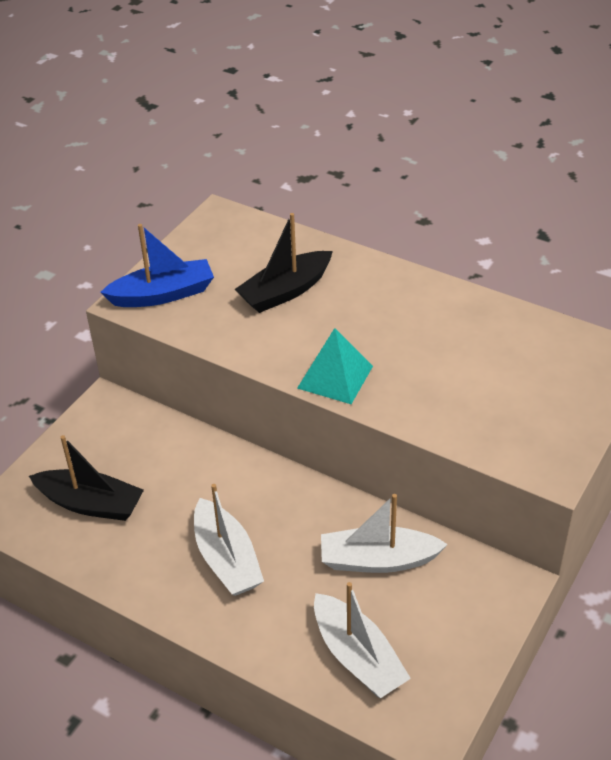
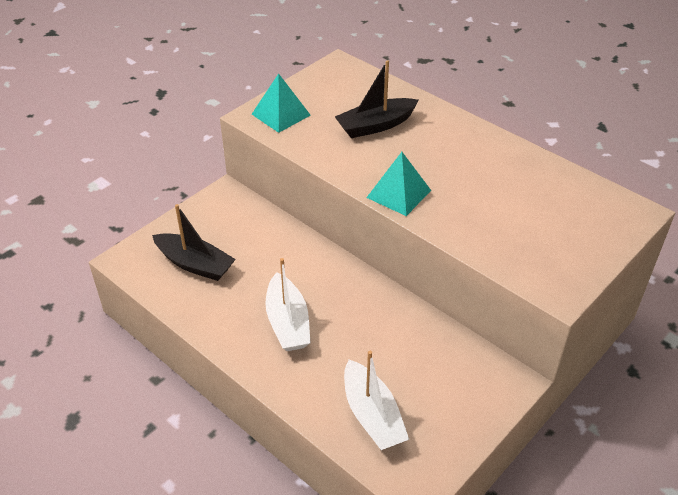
camera: 10 degrees right, 0 degrees up
blue boat [100,224,214,307] -> turquoise pyramid [252,73,311,133]
white boat [321,494,448,573] -> none

